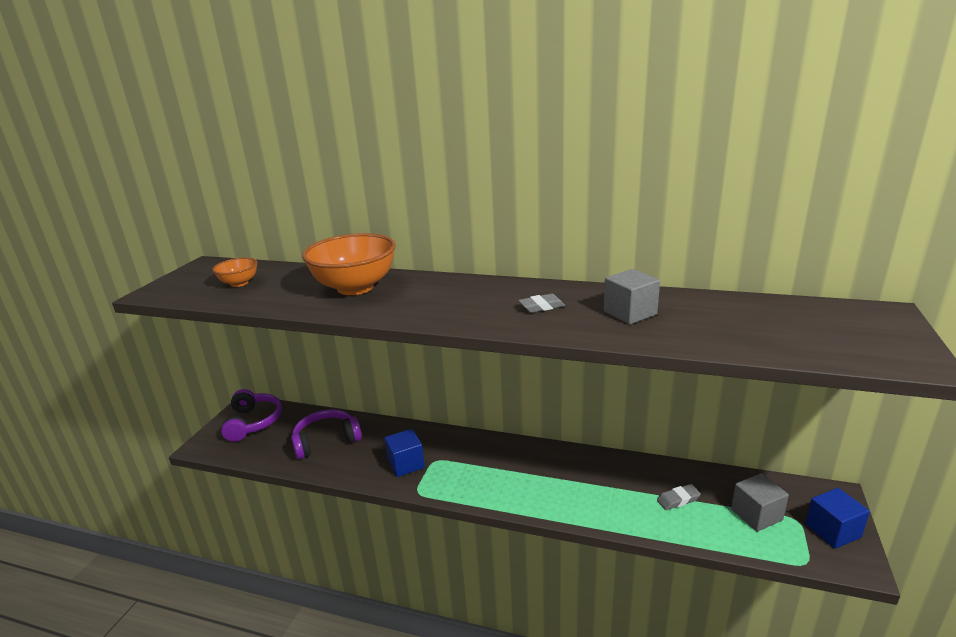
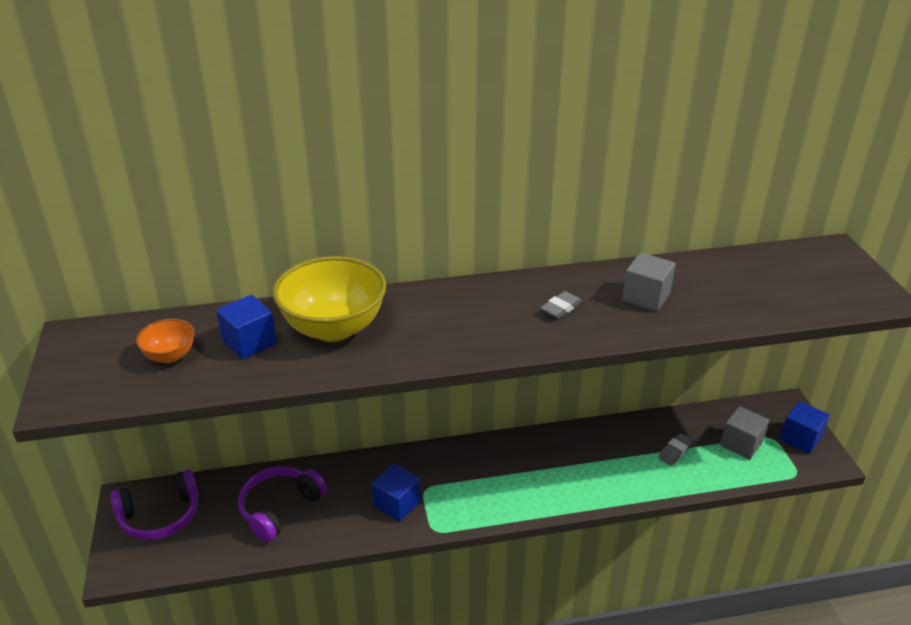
camera: 30 degrees left, 10 degrees up
purple headphones [221,389,282,442] -> purple headphones turned 105 degrees clockwise [110,469,199,540]
orange bowl [302,233,396,295] -> yellow bowl [273,256,386,342]
none -> blue cube [216,295,277,360]

